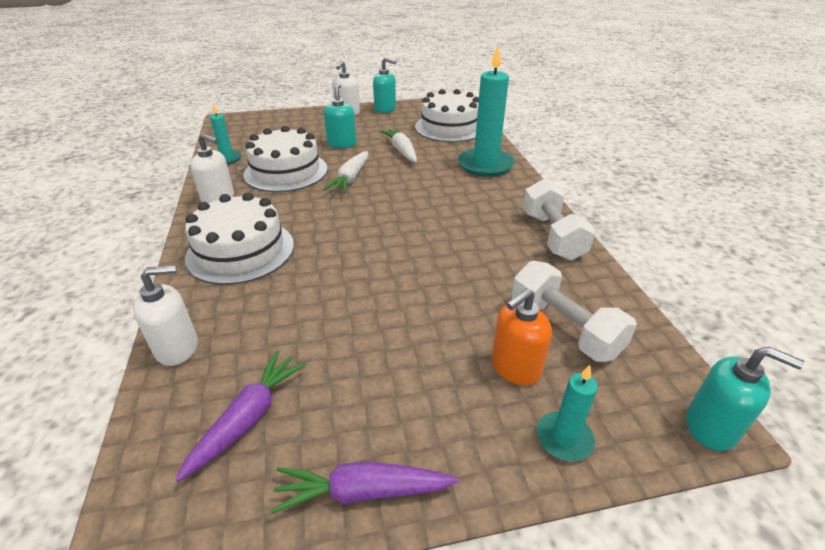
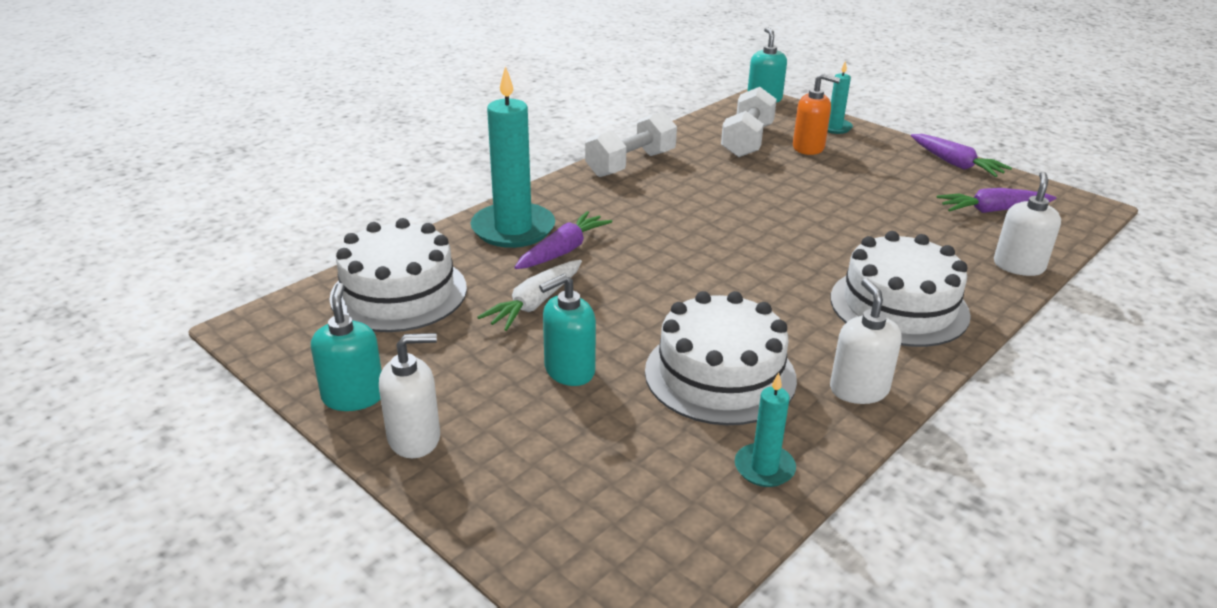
camera: 125 degrees left, 5 degrees down
white soap dispenser [133,265,198,366] -> white soap dispenser turned 75 degrees clockwise [994,172,1061,276]
white carrot [323,151,368,193] -> none
none -> purple carrot [514,211,612,269]

